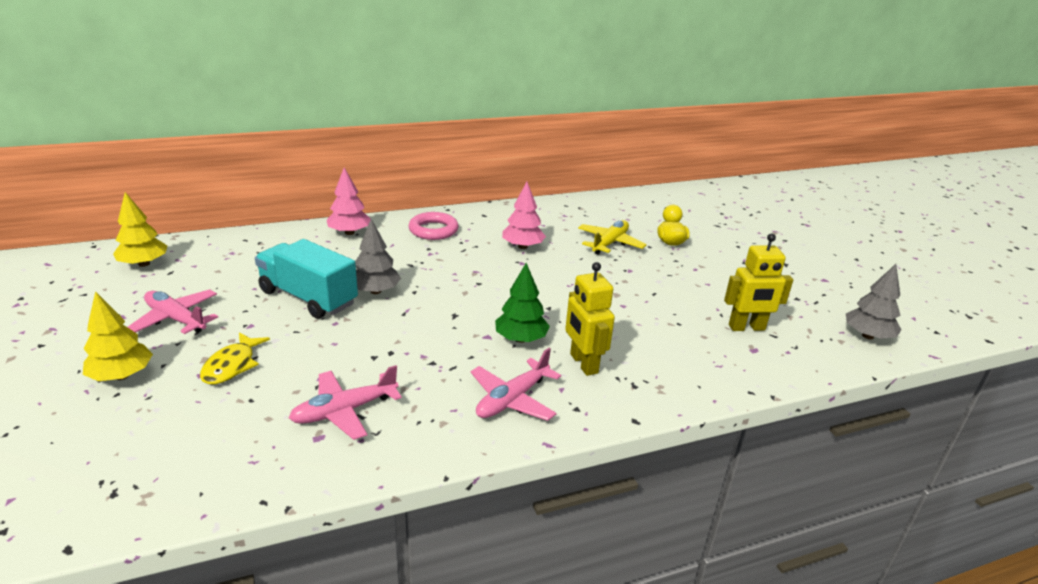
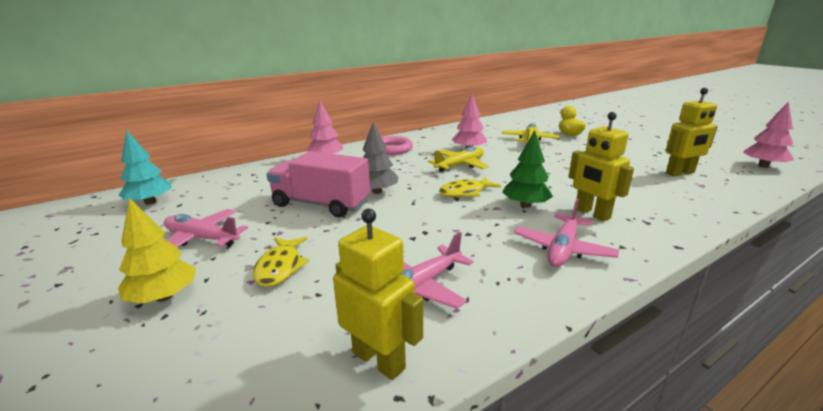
camera: 10 degrees left, 5 degrees down
yellow tree [113,192,168,267] -> turquoise tree [119,131,172,205]
turquoise truck [255,239,358,319] -> pink truck [266,151,370,218]
grey tree [846,264,902,339] -> pink tree [743,101,794,168]
none -> yellow robot [333,209,423,380]
none -> yellow plane [428,146,489,172]
none -> yellow fish [439,177,501,197]

